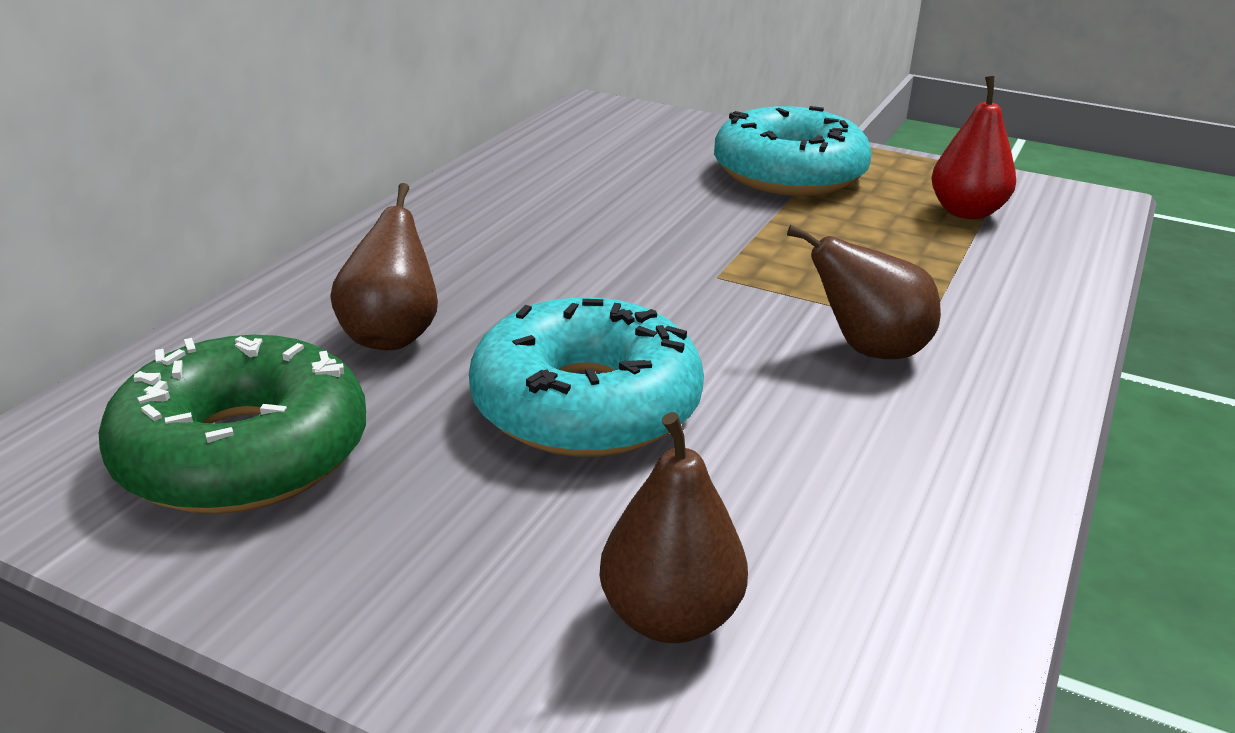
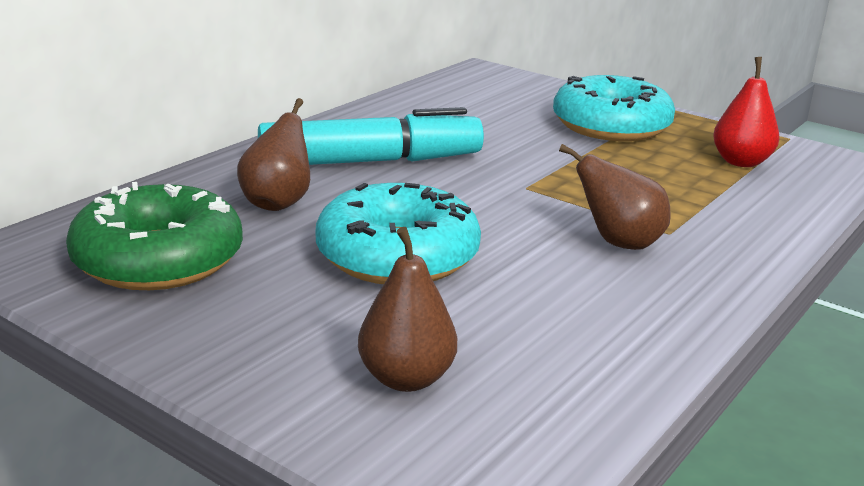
camera: 10 degrees right, 5 degrees down
none -> turquoise marker [258,107,484,165]

